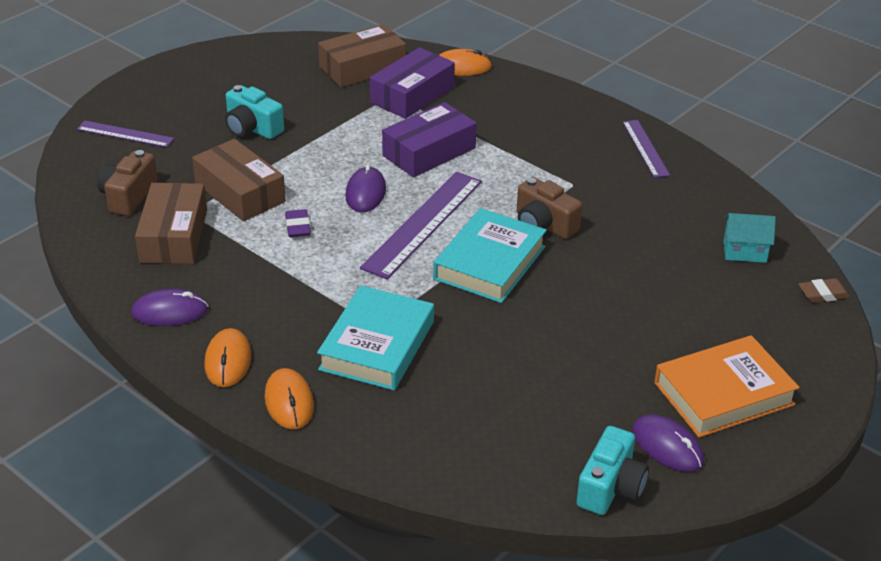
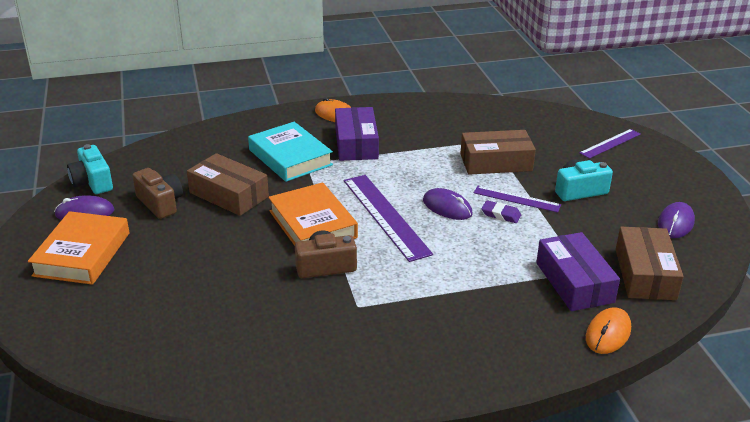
camera: 125 degrees right, 5 degrees down
brown camera [97,150,158,216] -> brown camera moved to [133,168,183,219]
purple mouse [131,289,209,326] -> purple mouse moved to [658,202,695,238]
brown box [135,183,207,264] -> brown box moved to [187,153,269,216]
orange mouse [265,368,314,429] -> none
purple eraser [285,209,311,237] -> purple eraser moved to [481,200,521,223]
purple box [382,102,477,177] -> purple box moved to [335,107,379,161]
turquoise book [433,208,547,303] -> orange book [268,182,358,246]
purple ruler [622,120,670,178] -> purple ruler moved to [474,186,561,213]
turquoise house [724,213,776,263] -> none
brown eraser [799,278,850,303] -> none

